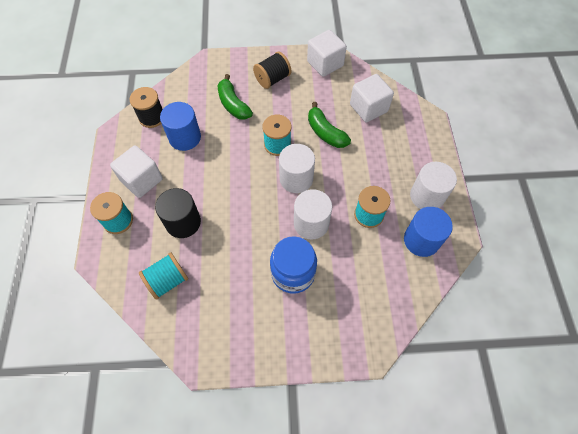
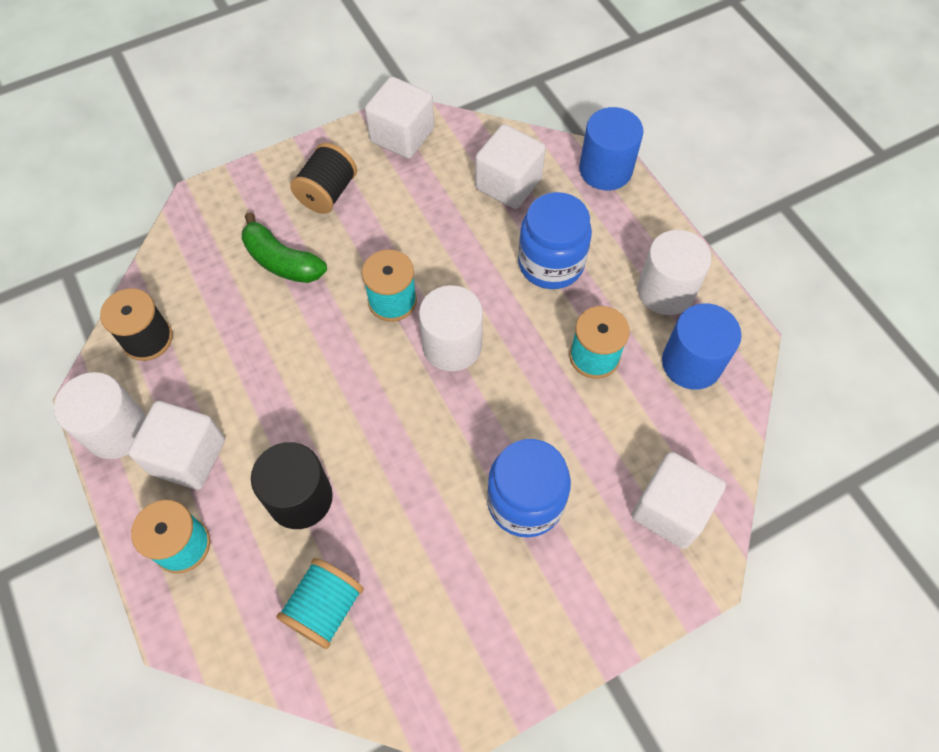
camera: 25 degrees left, 0 degrees up
blue cylinder [160,102,201,151] -> blue cylinder moved to [579,107,644,190]
white cylinder [294,189,332,240] -> white cylinder moved to [54,372,146,459]
green banana [308,102,351,148] -> none
none -> blue jar [518,192,592,289]
none -> white cube [632,452,726,549]

